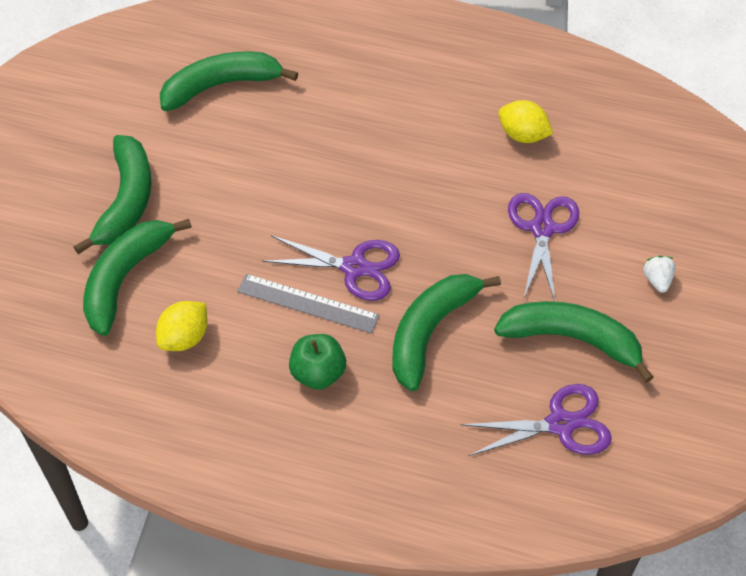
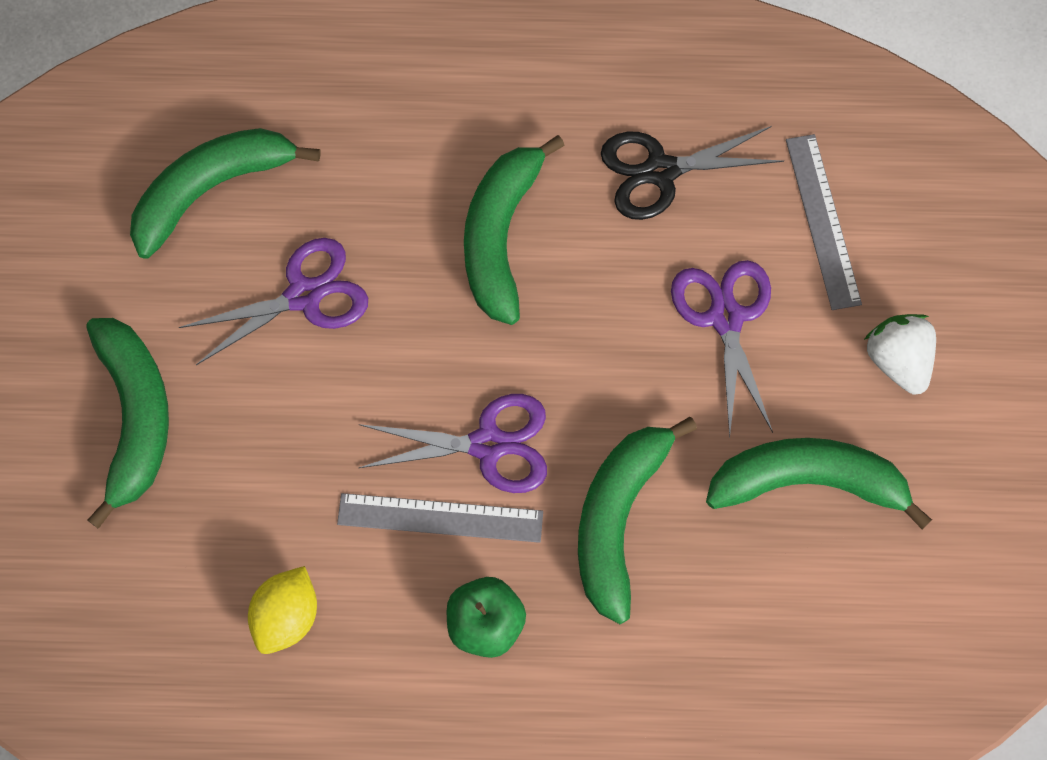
camera: 15 degrees left, 15 degrees up
green banana [83,219,192,336] -> green banana moved to [464,135,565,325]
purple scissors [461,384,612,456] -> purple scissors moved to [179,238,368,365]
yellow lemon [498,100,553,143] -> black scissors [601,126,784,220]
white strawberry [643,256,676,293] -> white strawberry [864,314,936,395], size x1.56
none -> grey ruler [786,134,862,310]

